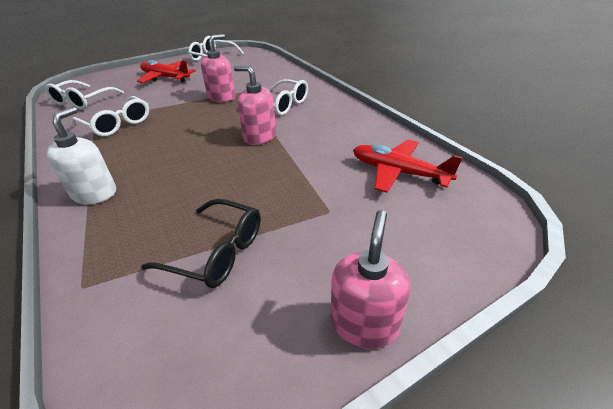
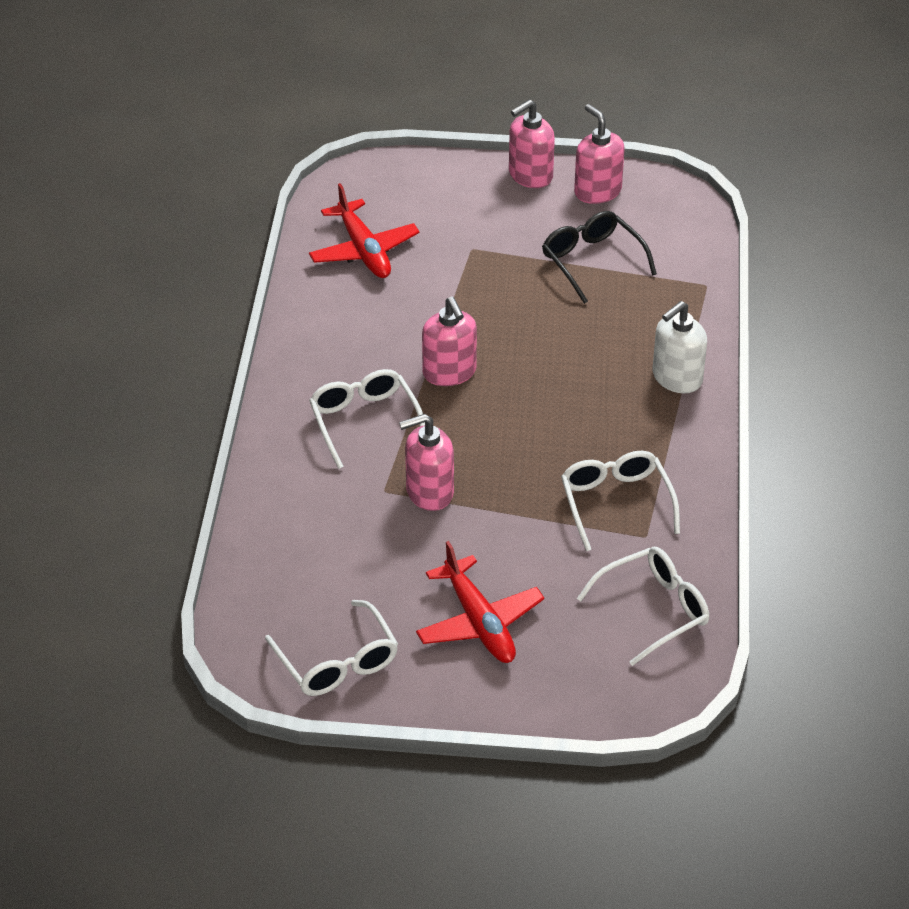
camera: 145 degrees left, 5 degrees up
none -> pink soap dispenser [574,104,625,204]

